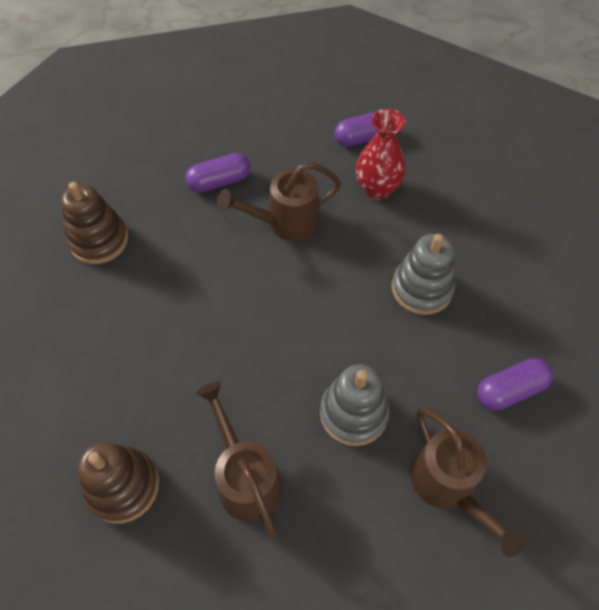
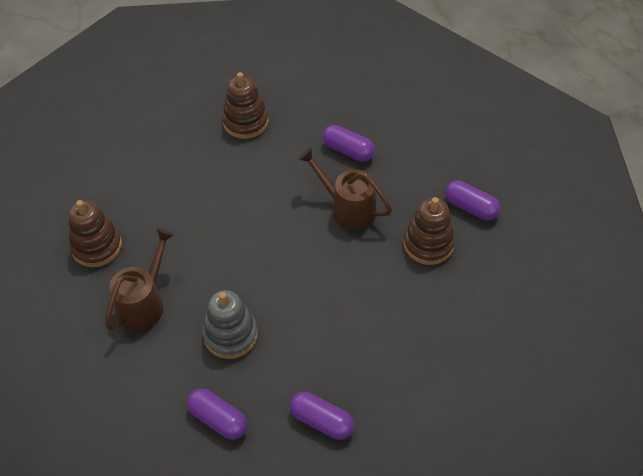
camera: 55 degrees right, 5 degrees down
red vase [356,109,406,200] -> brown stacking toy [403,197,455,265]
grey stacking toy [392,234,455,315] -> none
brown watering can [410,408,527,557] -> purple capsule [187,388,247,440]

